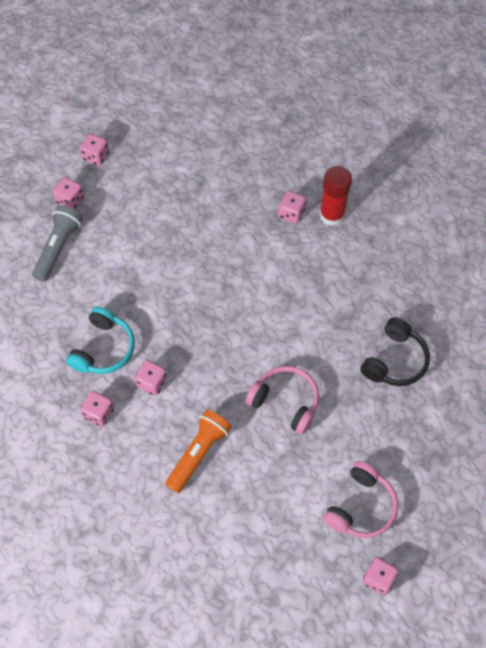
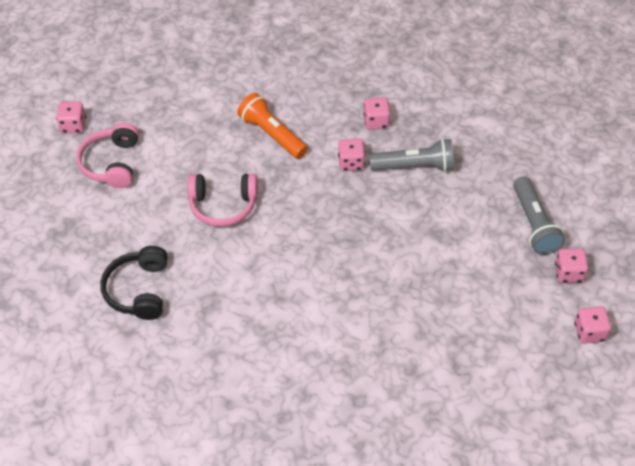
camera: 150 degrees right, 10 degrees down
turquoise headphones [66,306,135,374] -> grey flashlight [370,139,454,172]
orange flashlight [165,410,232,493] -> orange flashlight turned 135 degrees clockwise [237,93,308,159]
pink dice [278,190,307,223] -> none
red glue stick [320,166,352,226] -> none

